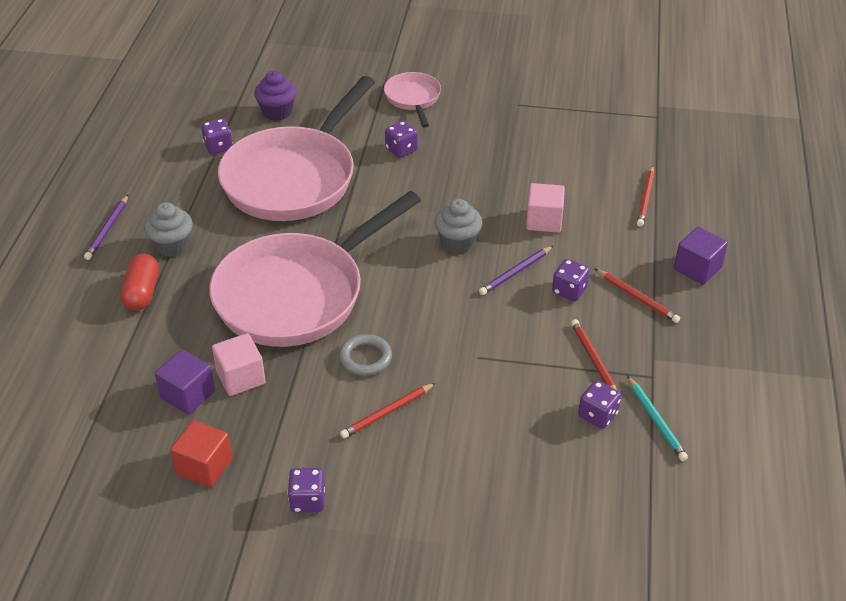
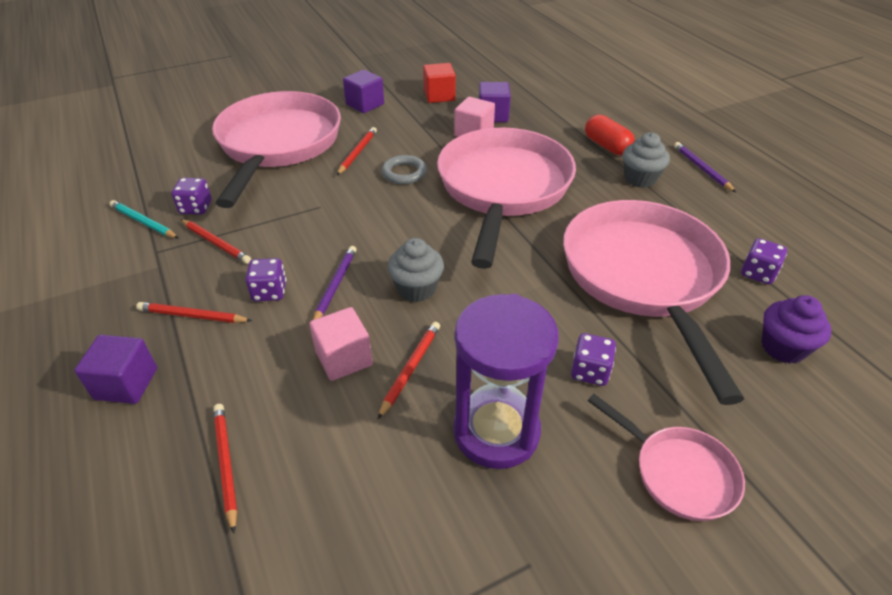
camera: 145 degrees right, 0 degrees up
purple dice [288,468,325,513] -> purple cube [343,70,384,113]
none -> pink pan [212,91,341,208]
none -> red pencil [378,322,440,419]
none -> purple hourglass [453,294,559,469]

